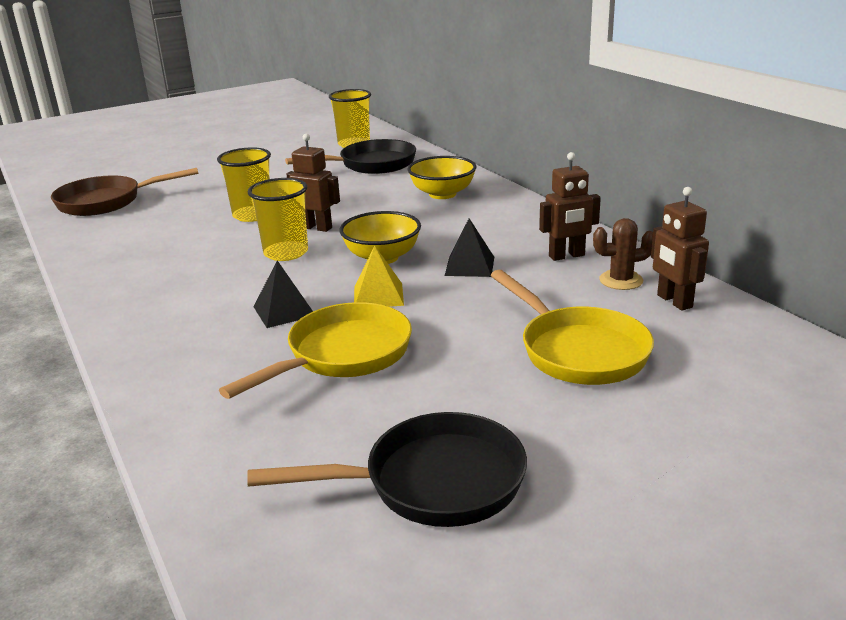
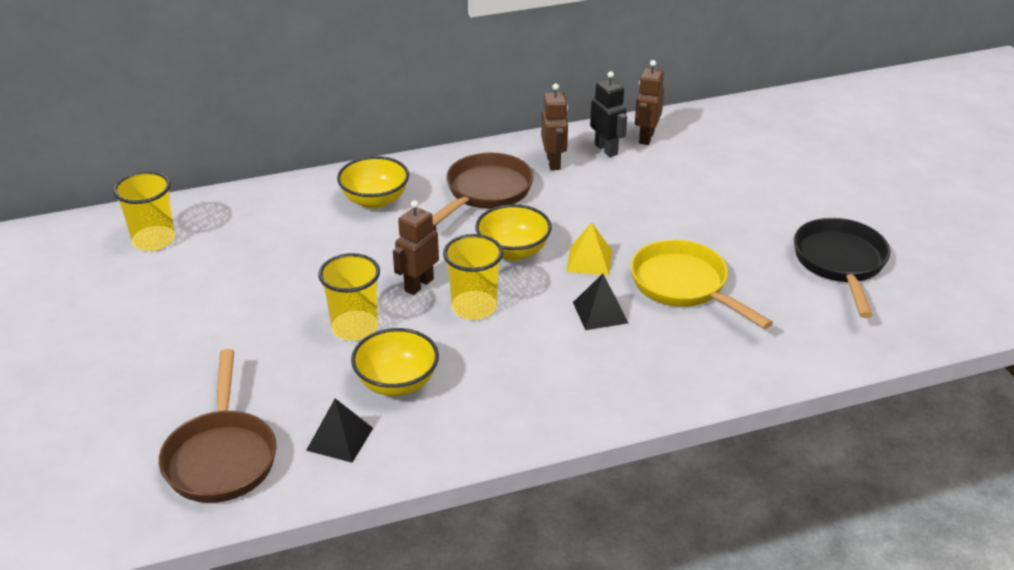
camera: 80 degrees left, 10 degrees up
black pan [285,139,416,174] -> none
black pyramid [445,218,494,277] -> black pyramid moved to [306,399,373,463]
yellow pan [490,270,654,385] -> none
brown cactus [593,218,653,290] -> black robot [590,71,627,157]
brown robot [651,187,709,311] -> brown robot turned 120 degrees clockwise [635,60,664,145]
none -> yellow bowl [351,328,439,396]
none -> brown pan [433,152,534,225]

